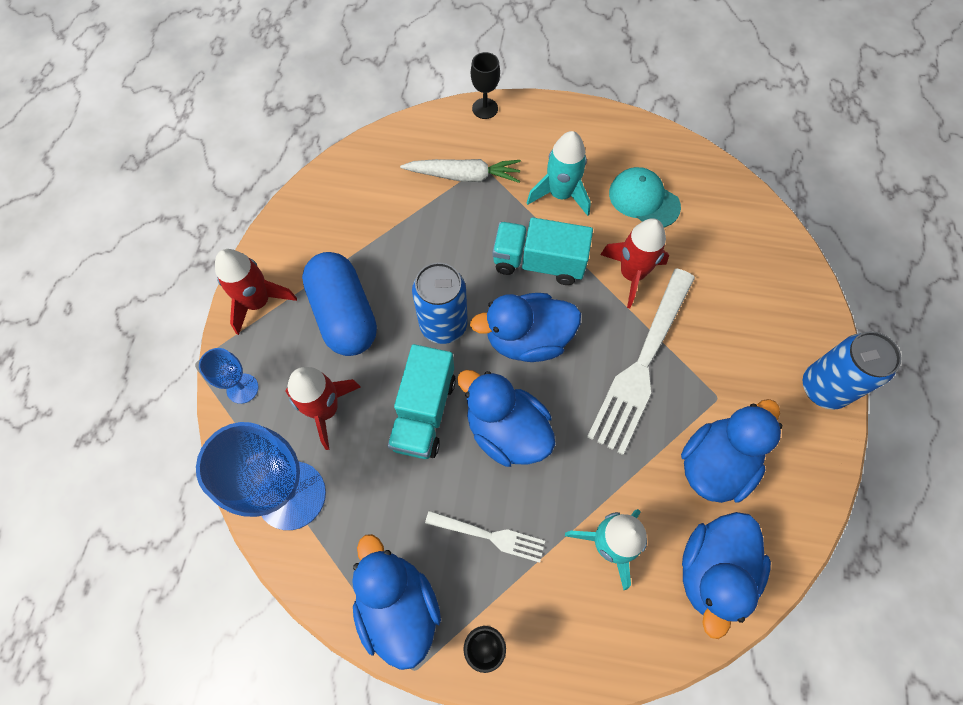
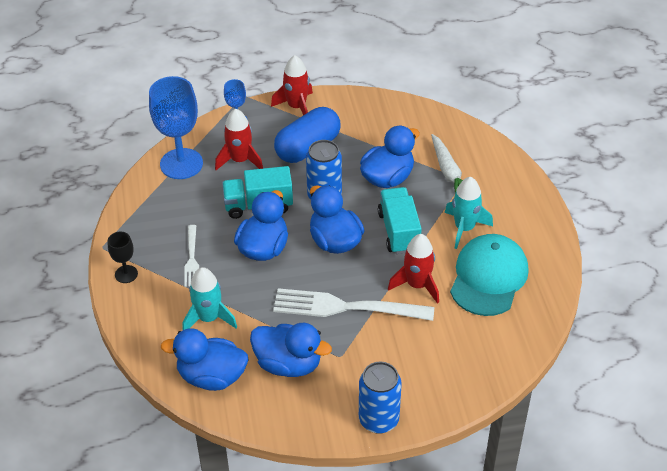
camera: 70 degrees right, 20 degrees down
blue duck [352,534,441,670] -> blue duck moved to [360,126,420,188]
black goblet [471,52,500,119] -> none
turquoise cap [609,167,681,228] -> turquoise cap [450,234,529,316], size x1.59

